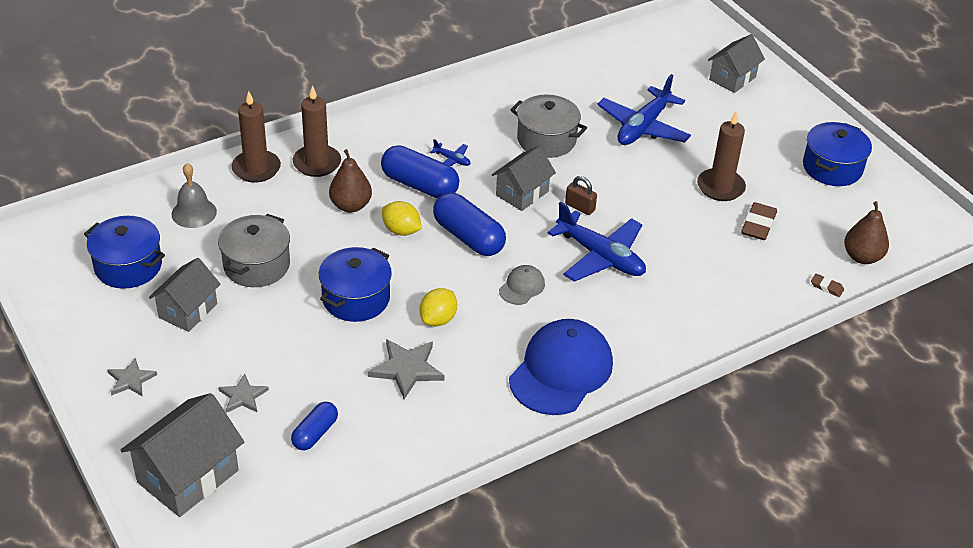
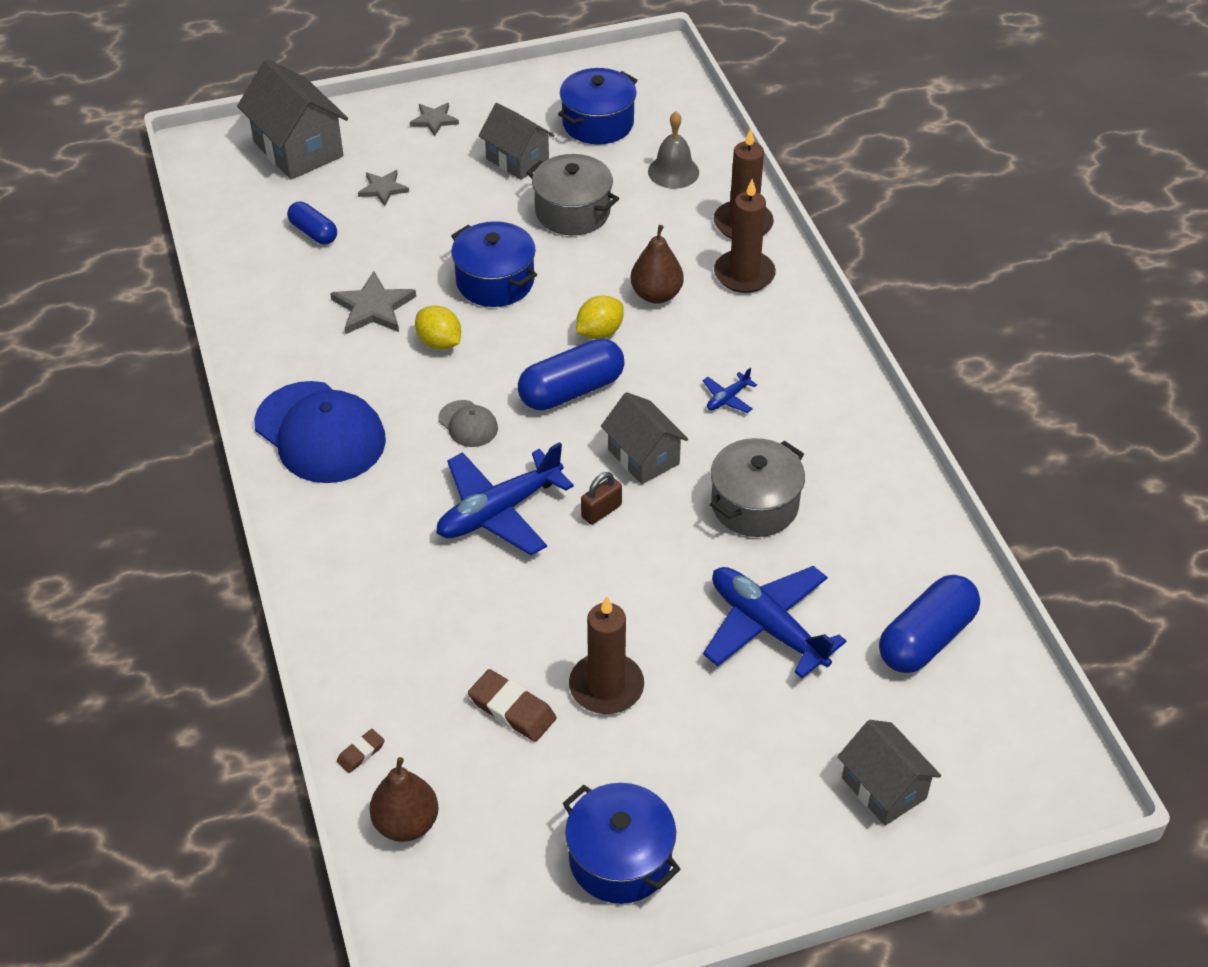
camera: 105 degrees right, 5 degrees up
blue capsule [381,145,459,198] -> blue capsule moved to [879,575,980,673]

